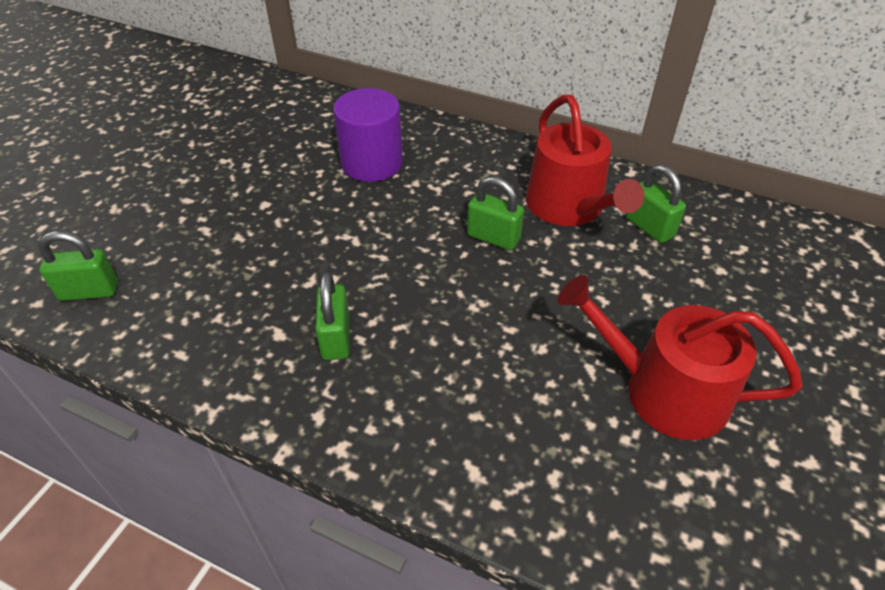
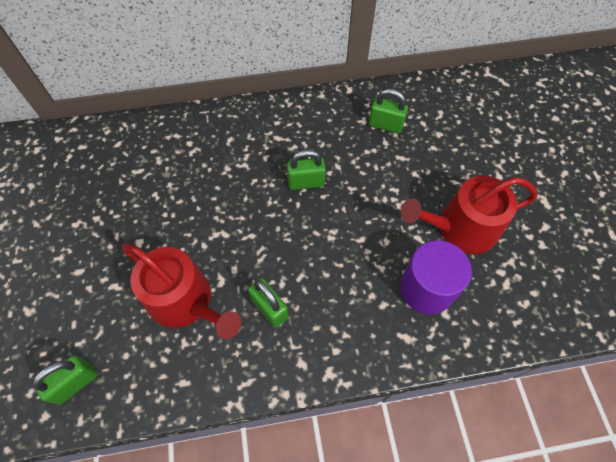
camera: 35 degrees left, 15 degrees up
purple cylinder [333,88,403,182] -> purple cylinder moved to [400,240,472,314]
red watering can [526,95,644,226] -> red watering can moved to [121,244,241,339]

